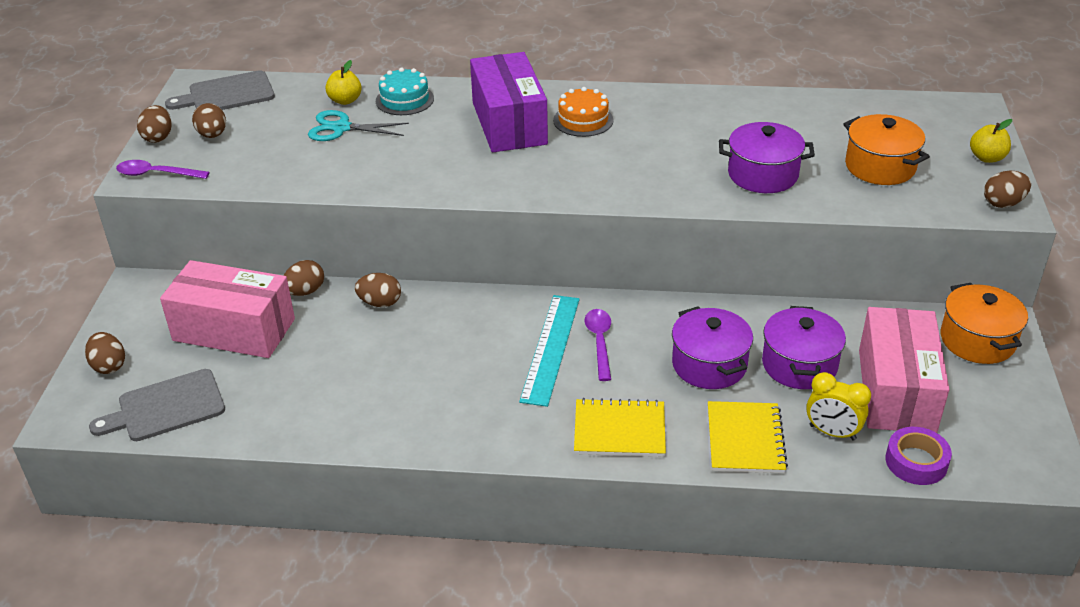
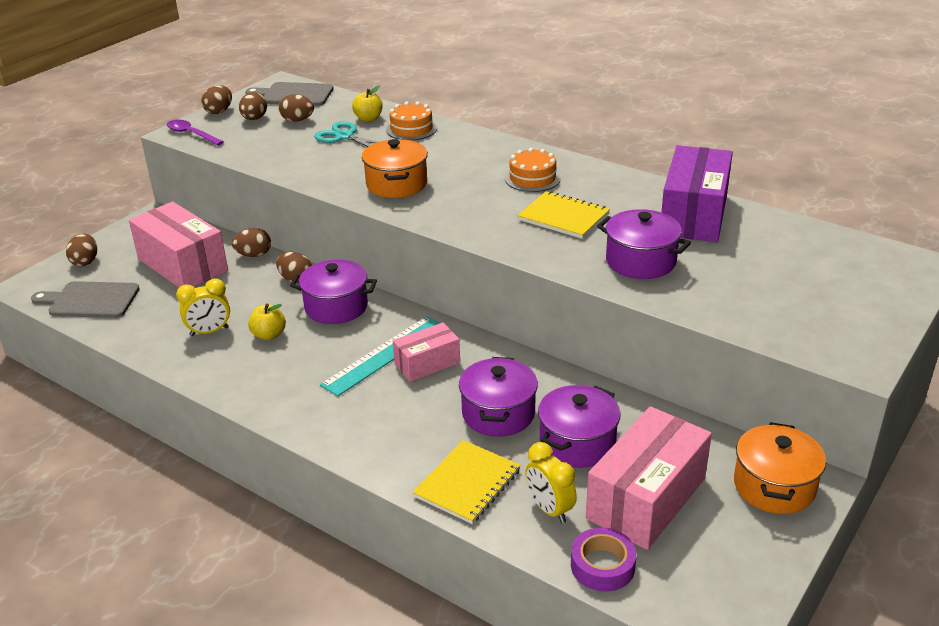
camera: 30 degrees right, 5 degrees down
turquoise cake [376,68,434,115] -> orange cake [386,102,437,140]
purple box [470,52,548,152] -> purple box moved to [661,145,733,242]
yellow notebook [574,398,666,457] -> yellow notebook moved to [517,191,610,239]
purple spoon [585,309,611,381] -> pink box [393,322,460,382]
orange pot [843,114,930,185] -> orange pot moved to [362,139,428,198]
yellow apple [970,119,1012,163] -> yellow apple moved to [248,304,286,340]
brown egg [984,171,1031,208] -> brown egg moved to [279,94,314,122]
none -> yellow clock [176,279,230,336]
none -> purple pot [290,260,377,324]

